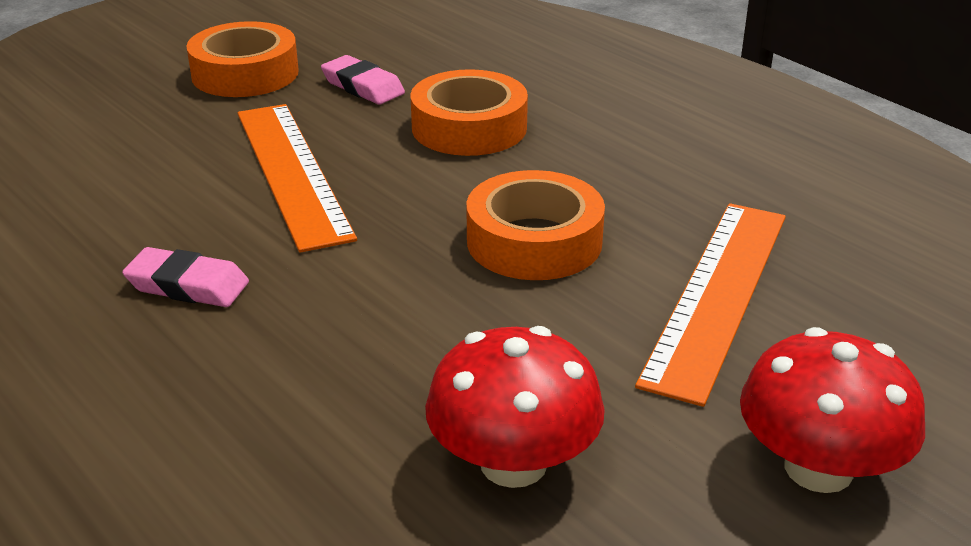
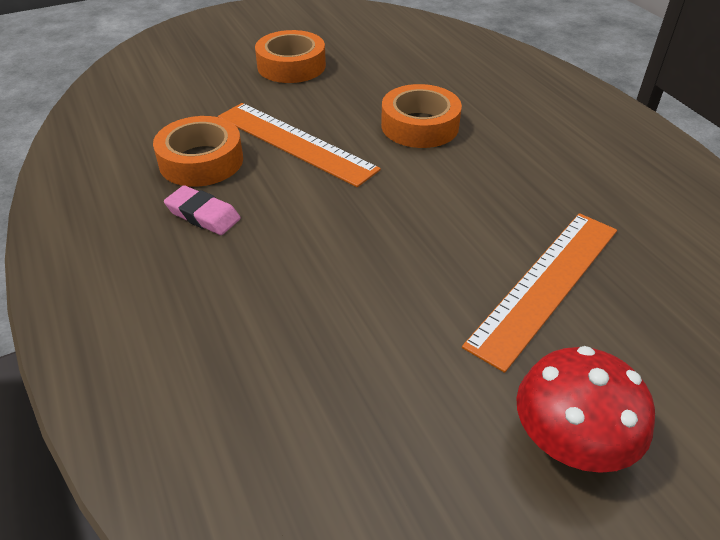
camera: 15 degrees right, 10 degrees up
orange ruler [237,104,357,253] -> orange ruler turned 45 degrees counterclockwise [218,103,381,187]
pink eraser [321,55,405,104] -> none
red mushroom [425,326,605,488] -> none
orange tape [466,170,605,280] -> orange tape moved to [153,116,243,187]

